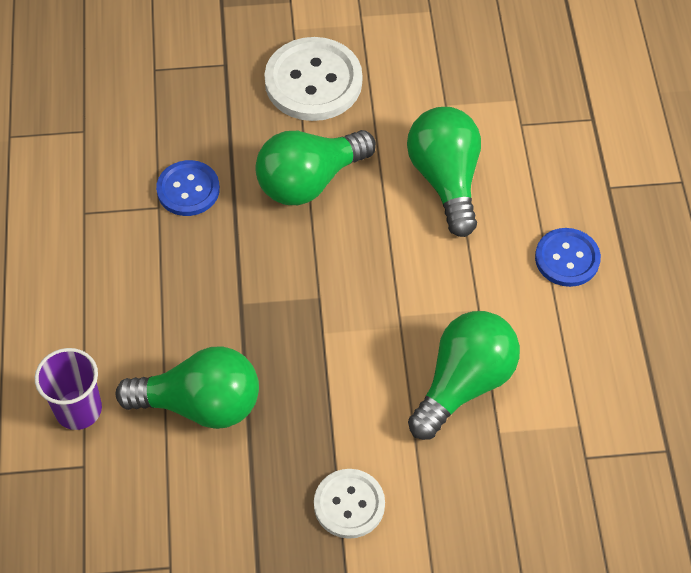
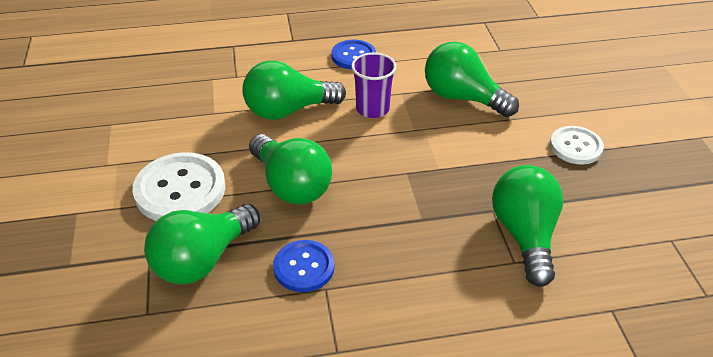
camera: 95 degrees left, 15 degrees down
purple cup [35,348,102,430] -> purple cup moved to [351,53,396,118]
none -> green light bulb [144,204,260,285]

